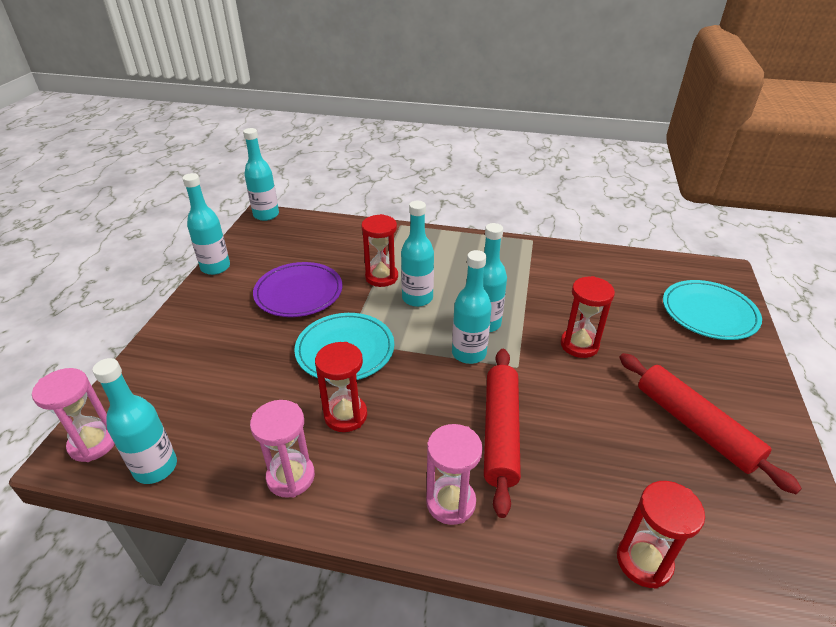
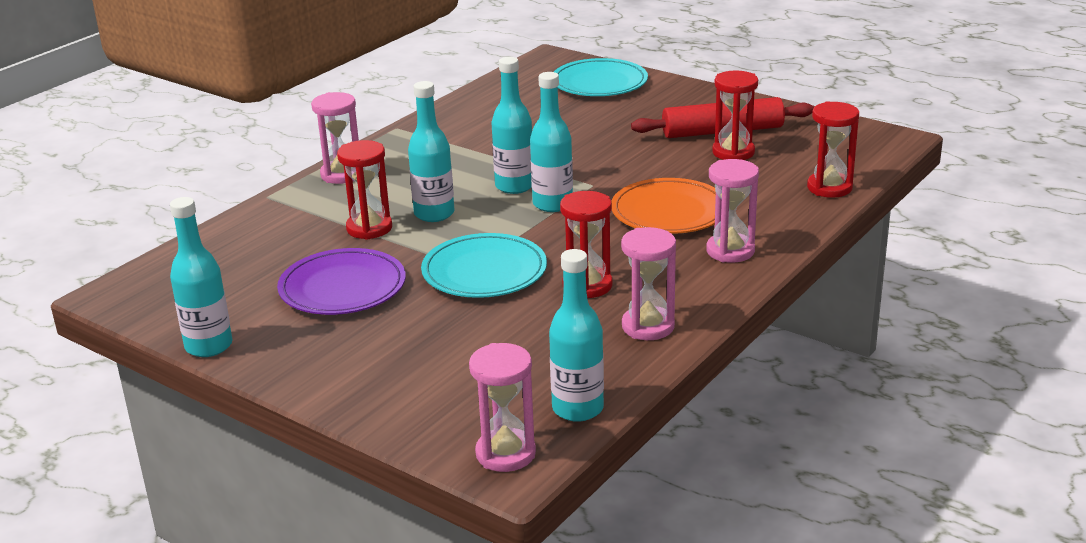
camera: 65 degrees left, 10 degrees down
turquoise bottle [243,128,279,221] -> none
red rolling pin [484,349,521,518] -> orange plate [611,178,716,234]
red hourglass [561,276,615,358] -> red hourglass moved to [712,70,758,160]
none -> pink hourglass [311,92,359,184]

